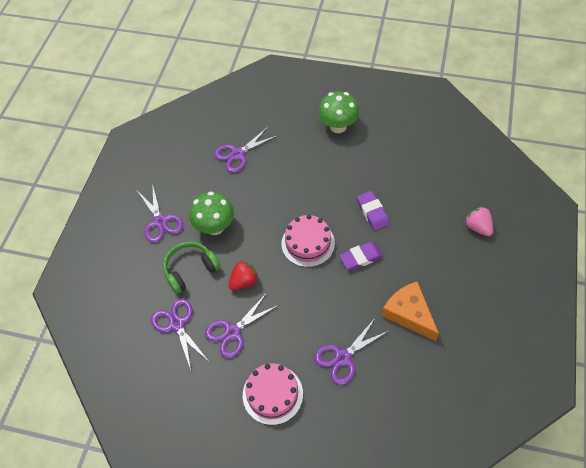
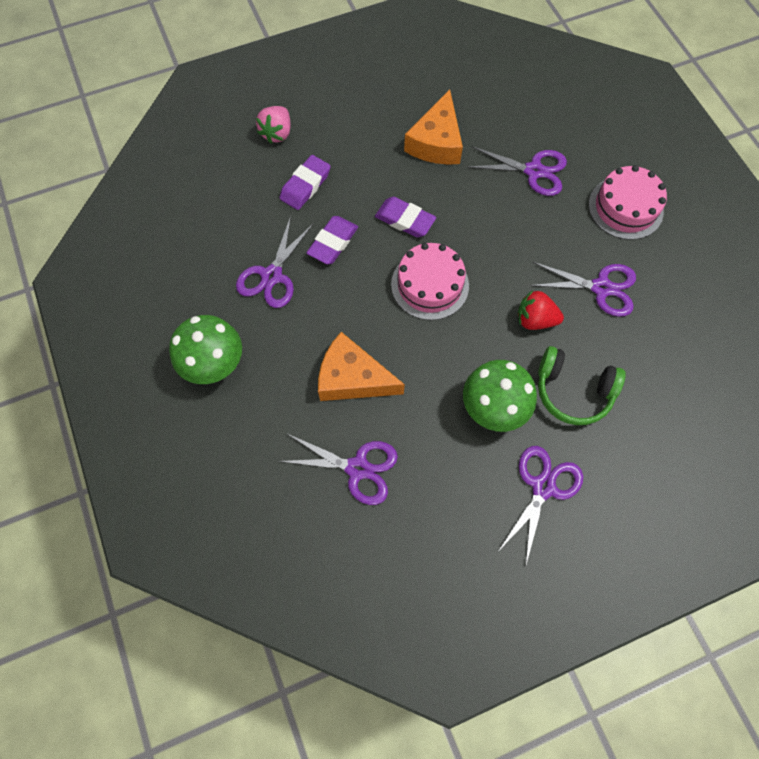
camera: 130 degrees left, 10 degrees up
purple scissors [151,299,207,370] -> purple scissors moved to [236,216,314,308]
none -> purple eraser [280,155,331,210]
none -> orange cheese [318,332,405,401]

